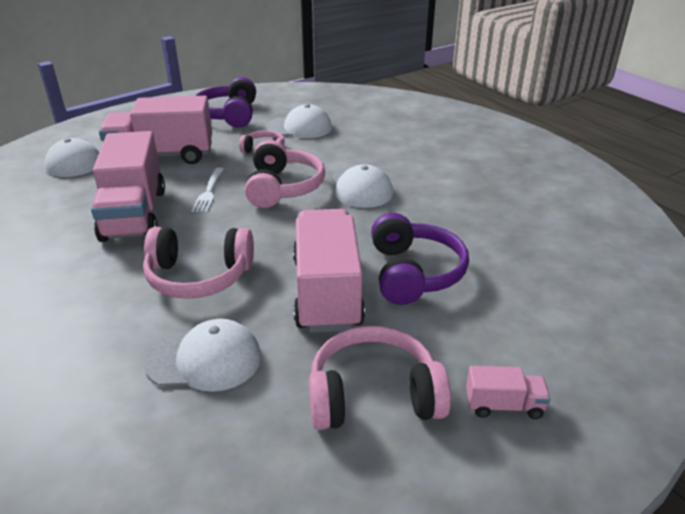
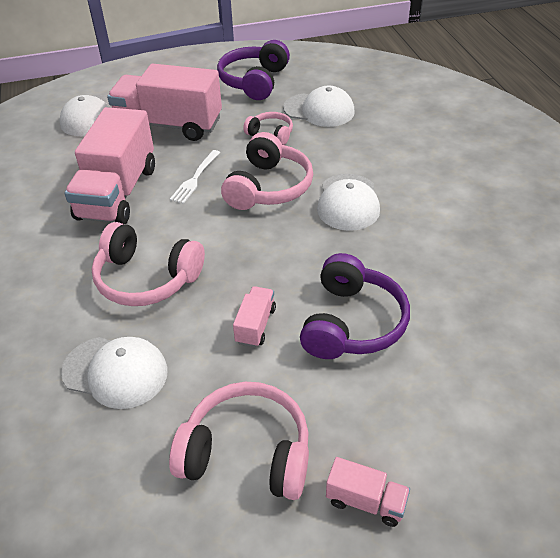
camera: 20 degrees right, 10 degrees up
pink truck [293,209,365,333] -> pink truck [233,286,276,347], size x0.44

